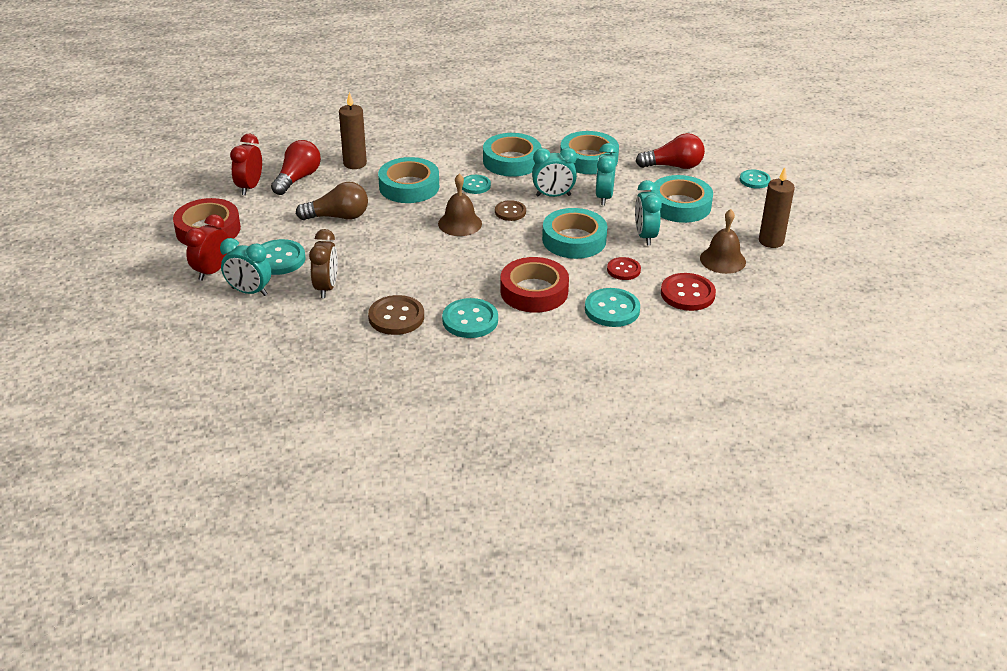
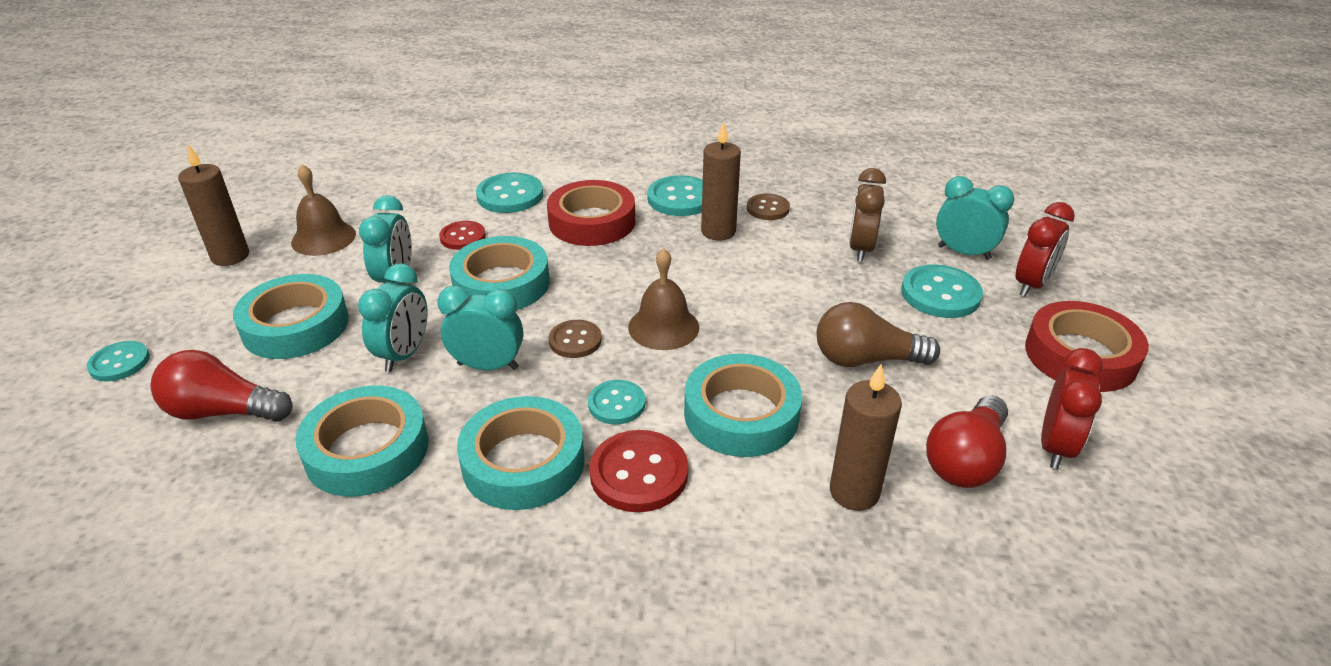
camera: 170 degrees left, 0 degrees up
brown button [368,295,424,335] -> brown button [747,194,790,220], size x0.64
red button [661,273,716,311] -> red button moved to [589,430,688,512]
none -> brown candle [701,121,741,240]

